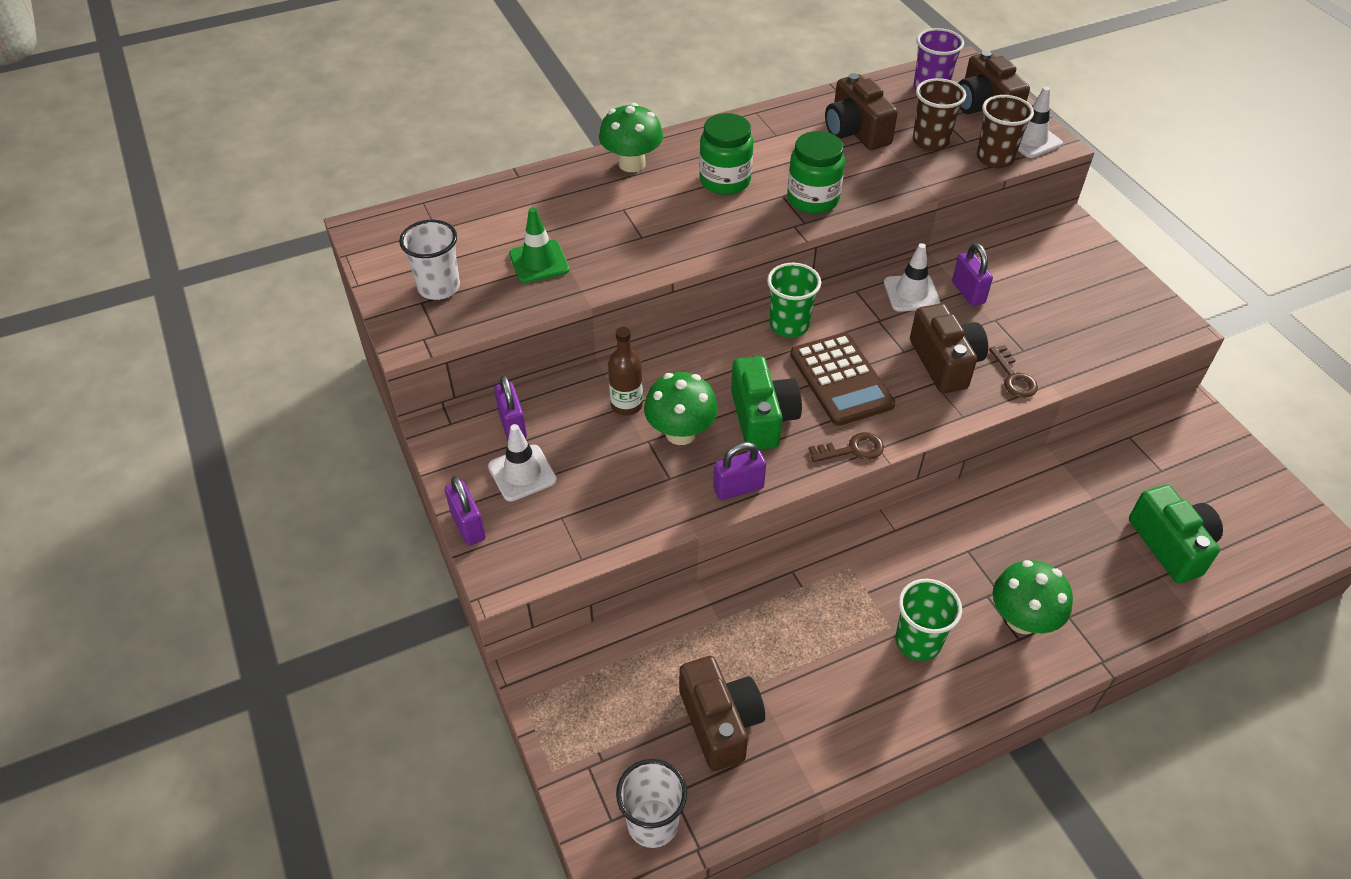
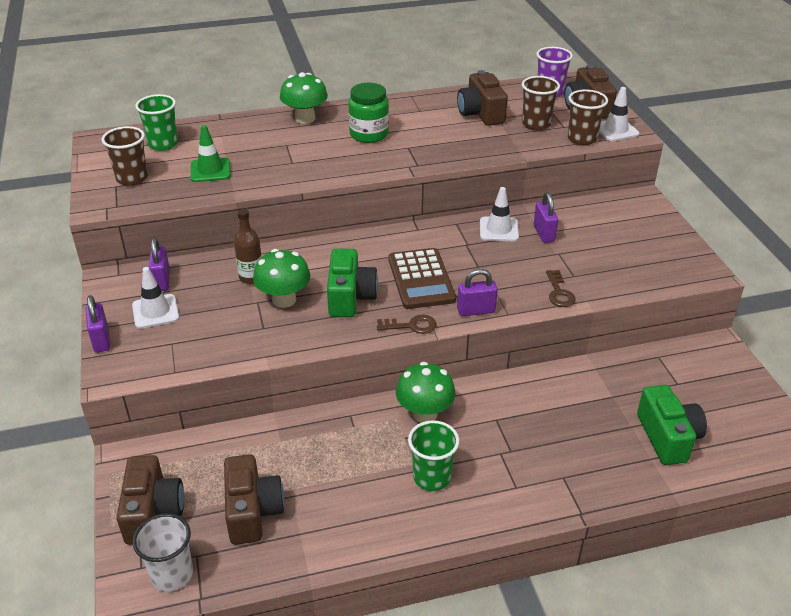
camera: 10 degrees right, 10 degrees down
white cup [399,220,460,300] -> brown cup [101,126,148,186]
purple padlock [713,442,766,500] -> purple padlock moved to [457,269,498,316]
green cup [767,263,821,338] -> green cup moved to [135,94,178,151]
green jar [787,131,845,214] -> none
brown camera [910,303,988,394] -> brown camera moved to [117,455,184,545]
green mushroom [993,560,1073,634] -> green mushroom moved to [396,362,456,423]

